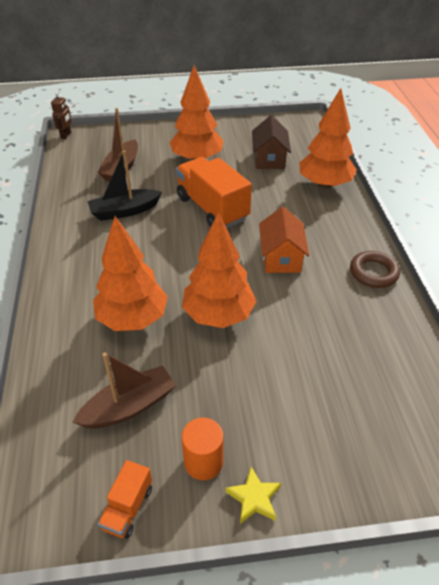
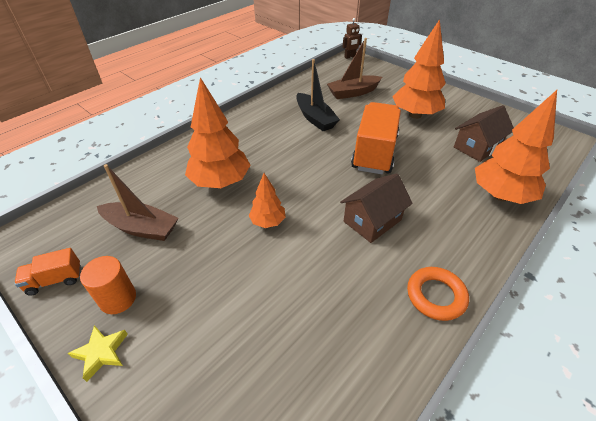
camera: 50 degrees right, 0 degrees up
black boat [87,150,162,221] -> black boat turned 150 degrees counterclockwise [296,59,340,131]
orange tree [182,212,256,328] -> orange tree [249,173,286,228], size x0.53
orange house [259,207,309,273] -> brown house [340,173,413,243]
brown ring [350,251,400,288] -> orange ring [407,267,469,321]

